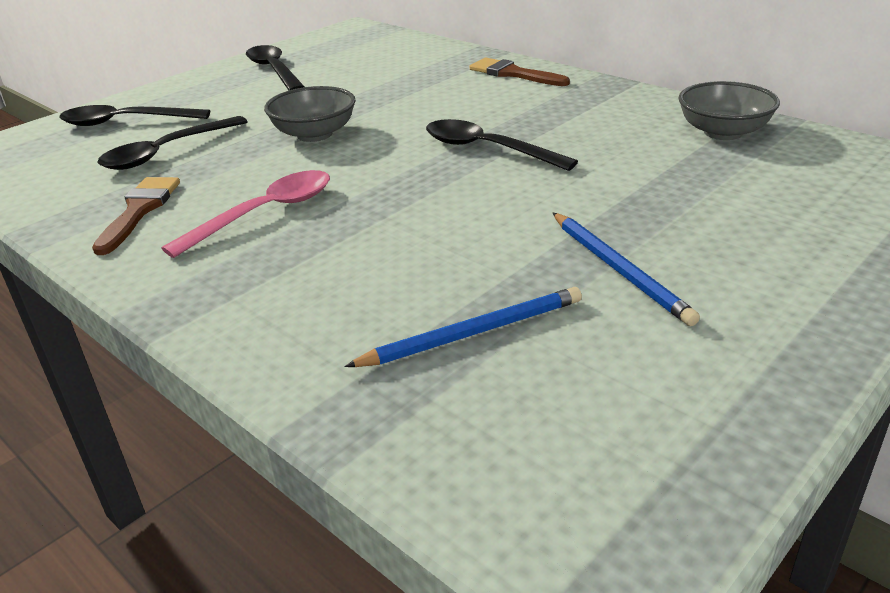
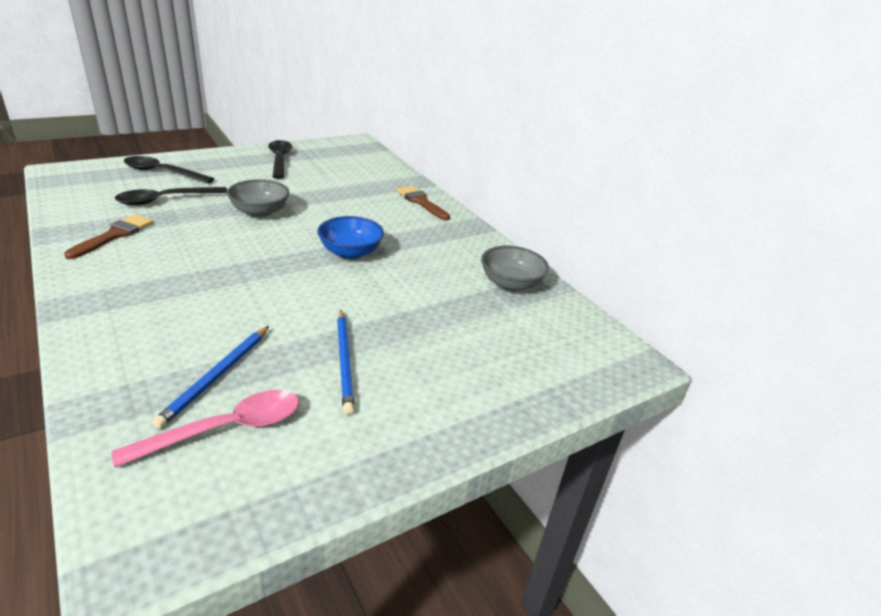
camera: 10 degrees right, 0 degrees up
pink spoon [161,170,330,258] -> pink spoon moved to [111,390,299,468]
blue pencil [344,287,582,367] -> blue pencil turned 120 degrees clockwise [152,326,269,429]
black spoon [426,119,578,171] -> blue bowl [317,216,384,259]

